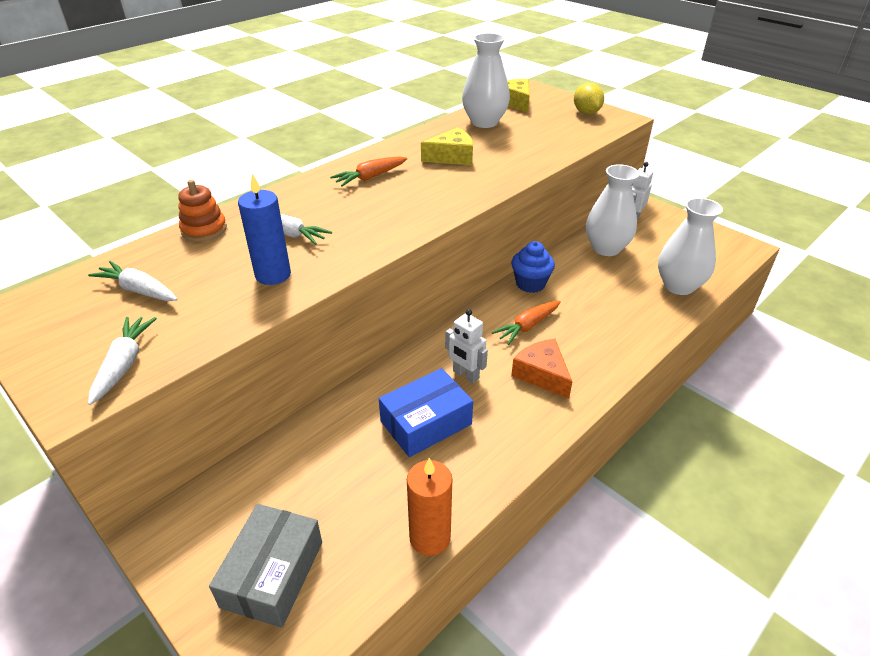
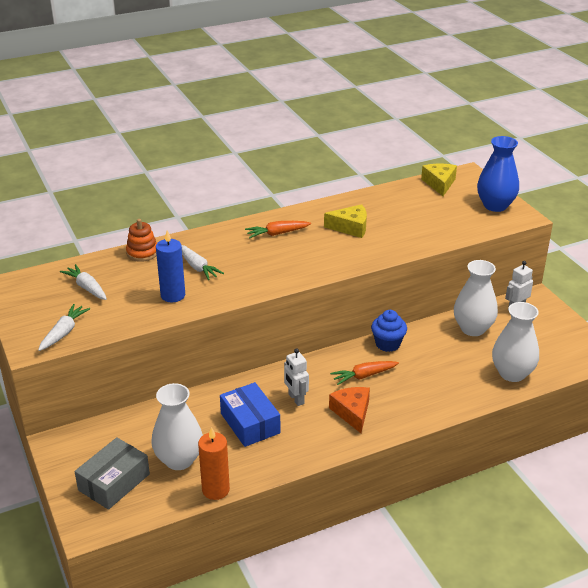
camera: 20 degrees right, 5 degrees down
blue box [379,368,473,457] -> blue box turned 75 degrees clockwise [220,382,281,447]
white vase [462,33,510,128] -> white vase moved to [151,383,203,470]
yellow lemon [574,83,604,114] -> blue vase [477,136,519,212]

